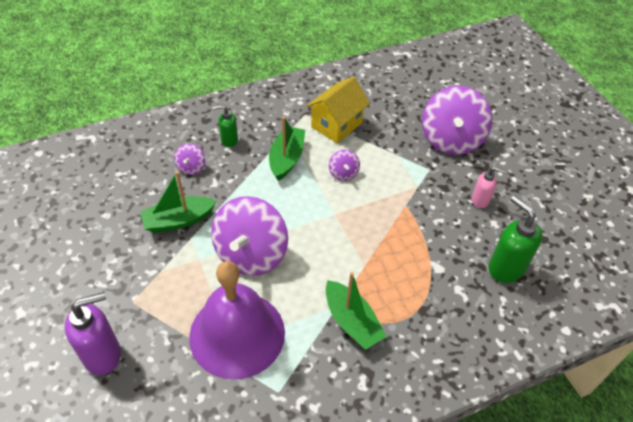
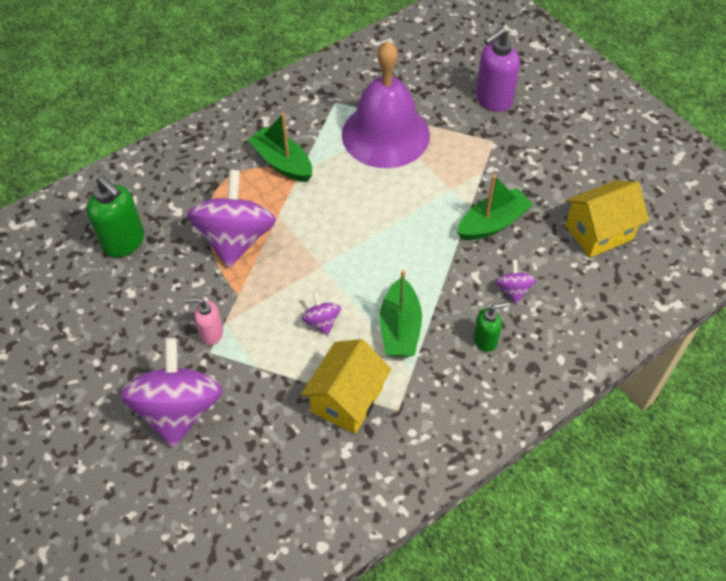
camera: 170 degrees right, 5 degrees up
purple spinning top [211,196,288,276] -> purple spinning top moved to [187,170,276,268]
pink soap dispenser [472,167,506,208] -> pink soap dispenser moved to [185,298,223,345]
none -> yellow house [565,180,649,258]

